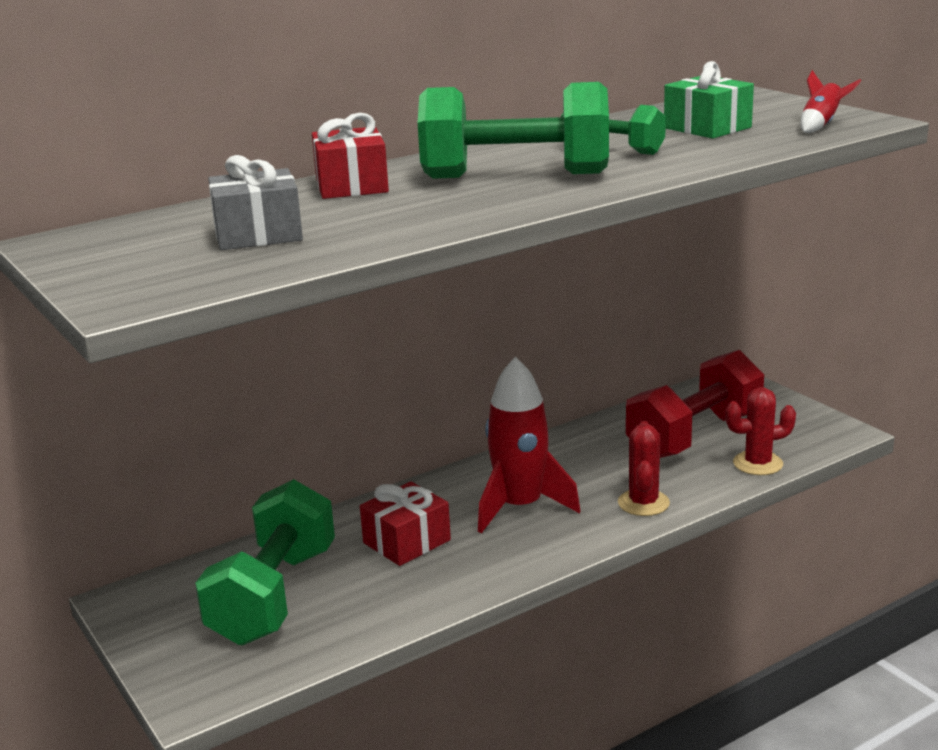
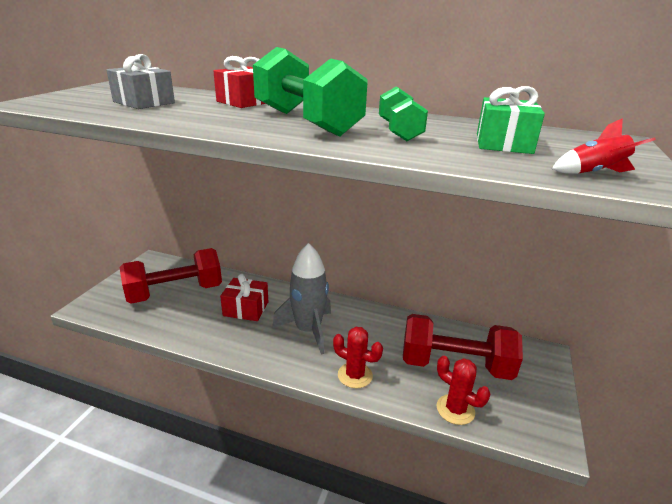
camera: 50 degrees right, 5 degrees up
green dumbbell [195,479,335,645] -> red dumbbell [119,248,222,304]
red rocket [478,357,581,533] -> grey rocket [272,243,331,355]
red cactus [618,421,670,516] -> red cactus turned 60 degrees clockwise [333,327,383,388]

